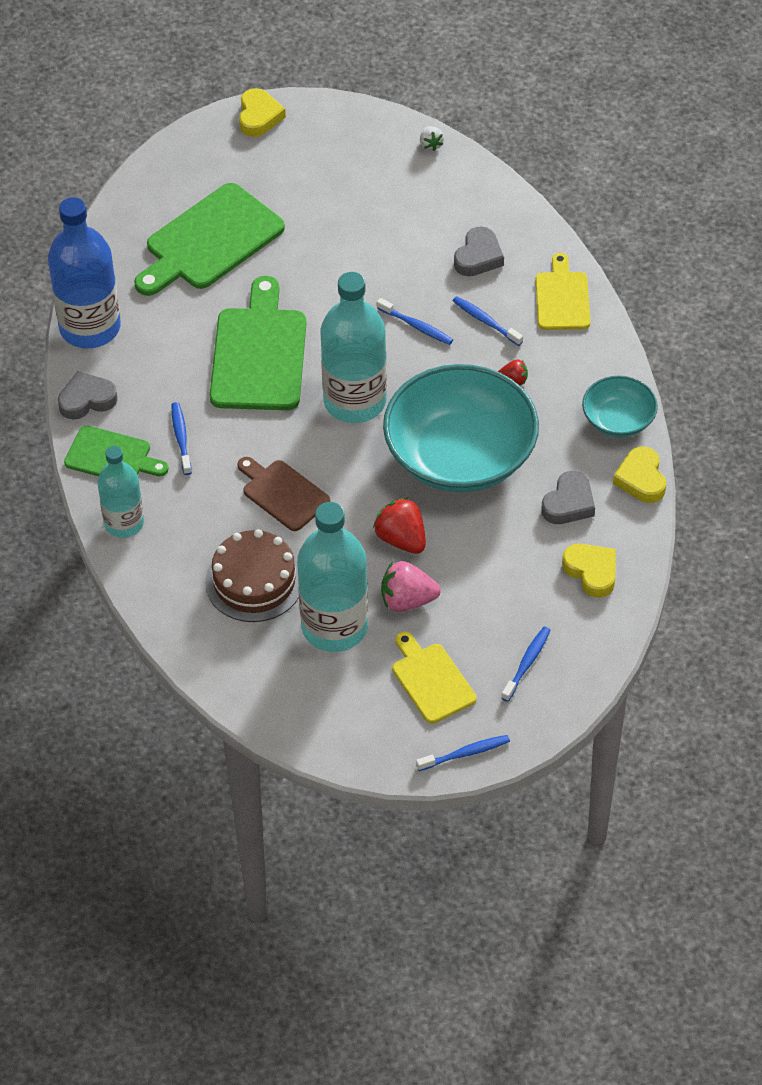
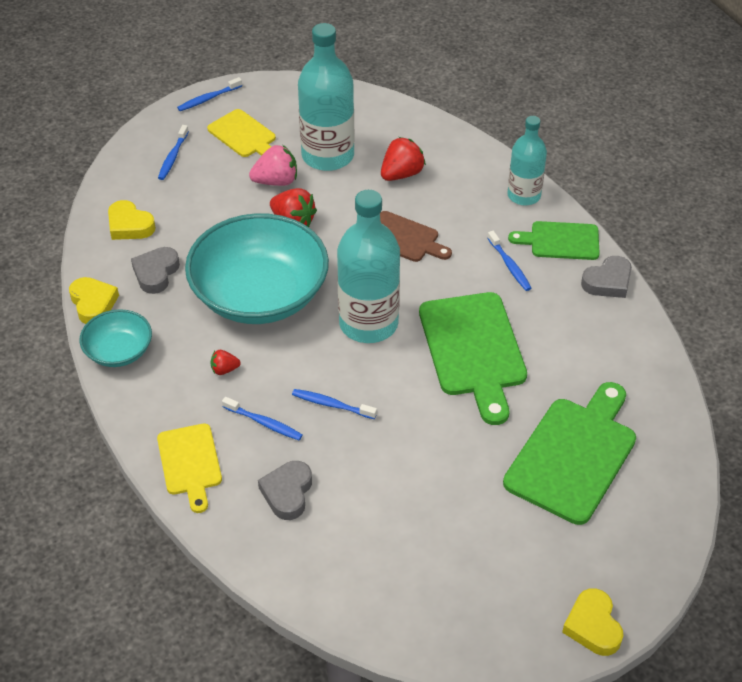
camera: 165 degrees right, 5 degrees down
blue bottle [48,197,121,348] -> none
brown cake [205,529,299,622] -> red strawberry [381,137,426,181]
white strawberry [420,126,444,151] -> none

